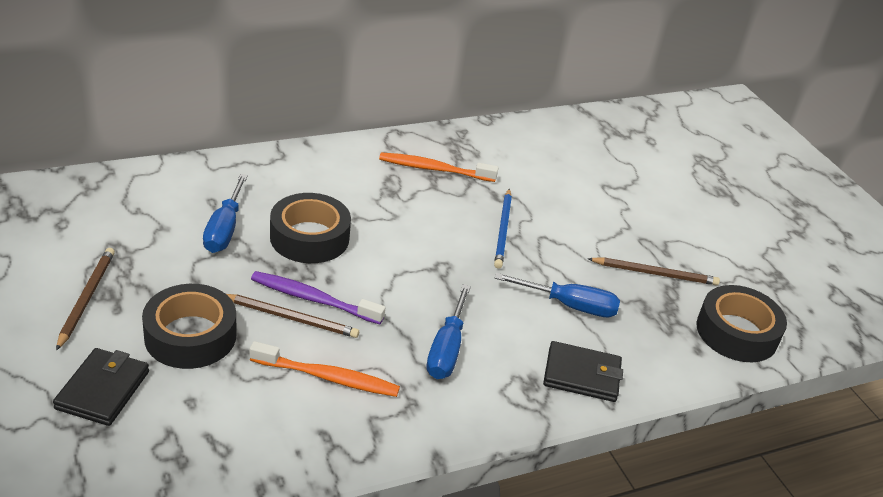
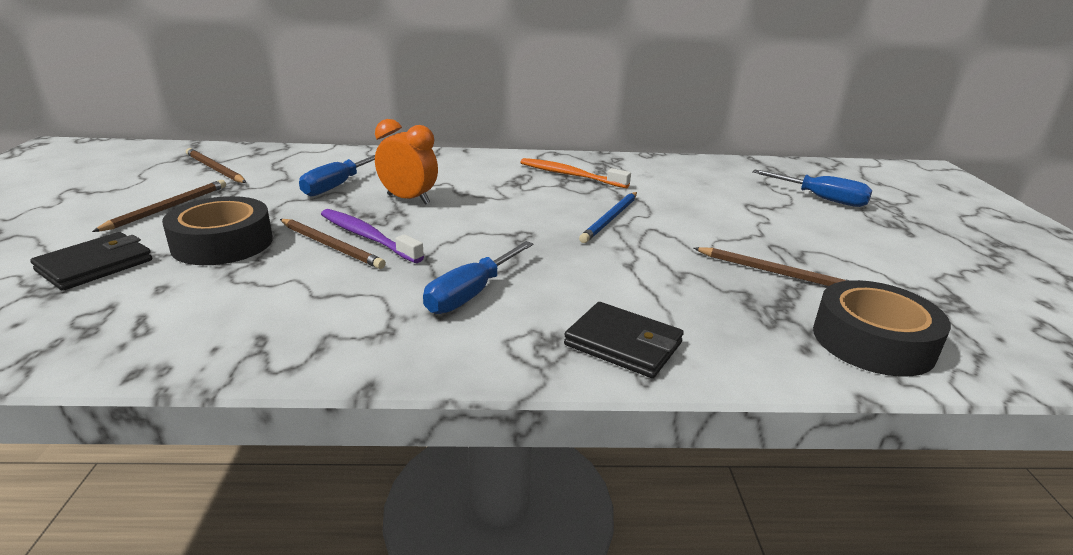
camera: 25 degrees right, 10 degrees down
orange toothbrush [250,341,400,397] -> none
black tape [270,193,351,263] -> orange clock [375,119,438,205]
blue screwdriver [495,273,620,318] -> blue screwdriver moved to [752,169,872,207]
none -> brown pencil [186,148,247,183]

